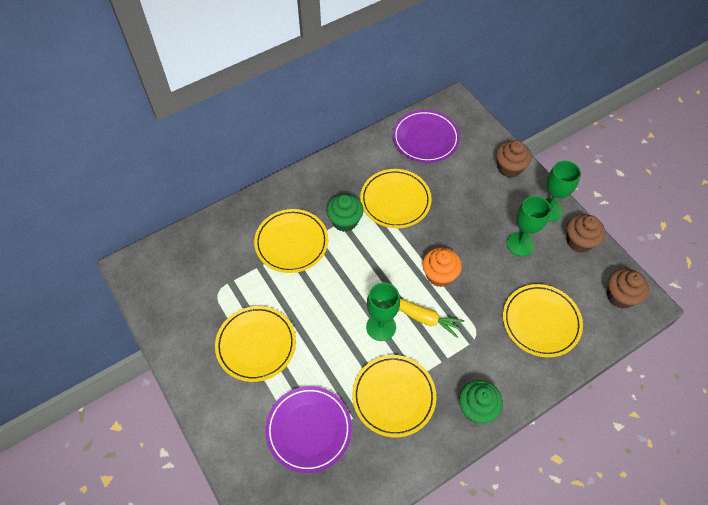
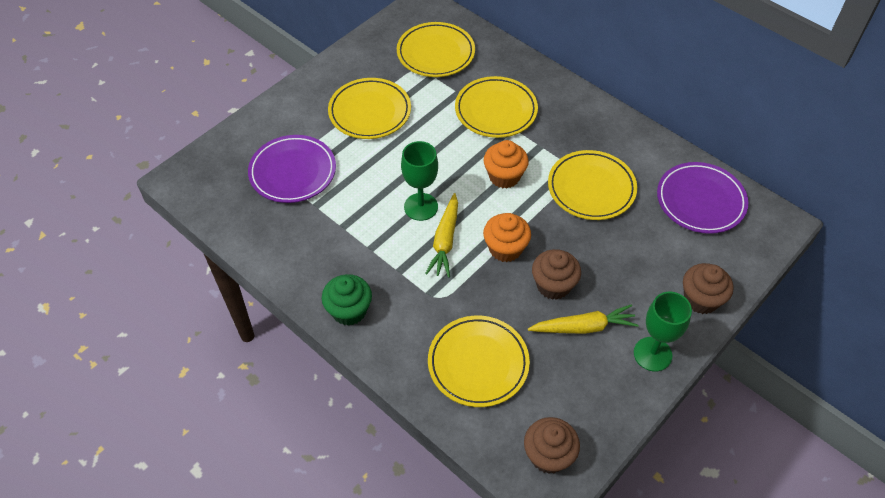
camera: 75 degrees right, 5 degrees down
green cupcake [326,194,363,232] -> none
yellow plate [352,355,436,437] -> yellow plate moved to [397,22,475,77]
green goblet [506,196,551,256] -> yellow carrot [528,304,639,334]
brown cupcake [567,214,605,253] -> brown cupcake moved to [532,249,581,300]
none -> orange cupcake [484,140,529,189]

